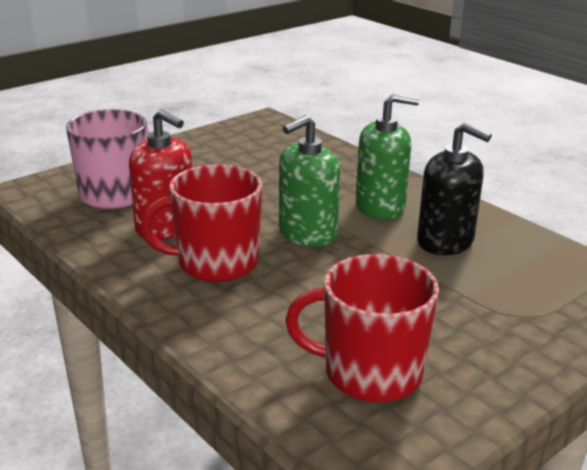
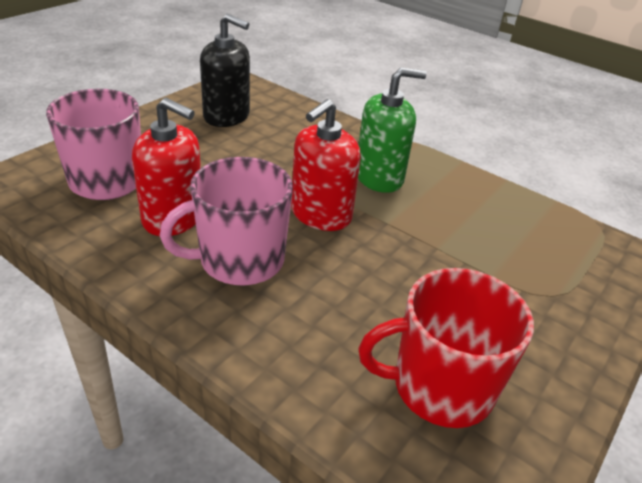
camera: 15 degrees left, 10 degrees up
red mug [141,164,262,282] -> pink mug [160,157,293,285]
green soap dispenser [279,115,341,247] -> red soap dispenser [291,99,361,231]
black soap dispenser [417,122,492,255] -> black soap dispenser moved to [200,14,250,127]

